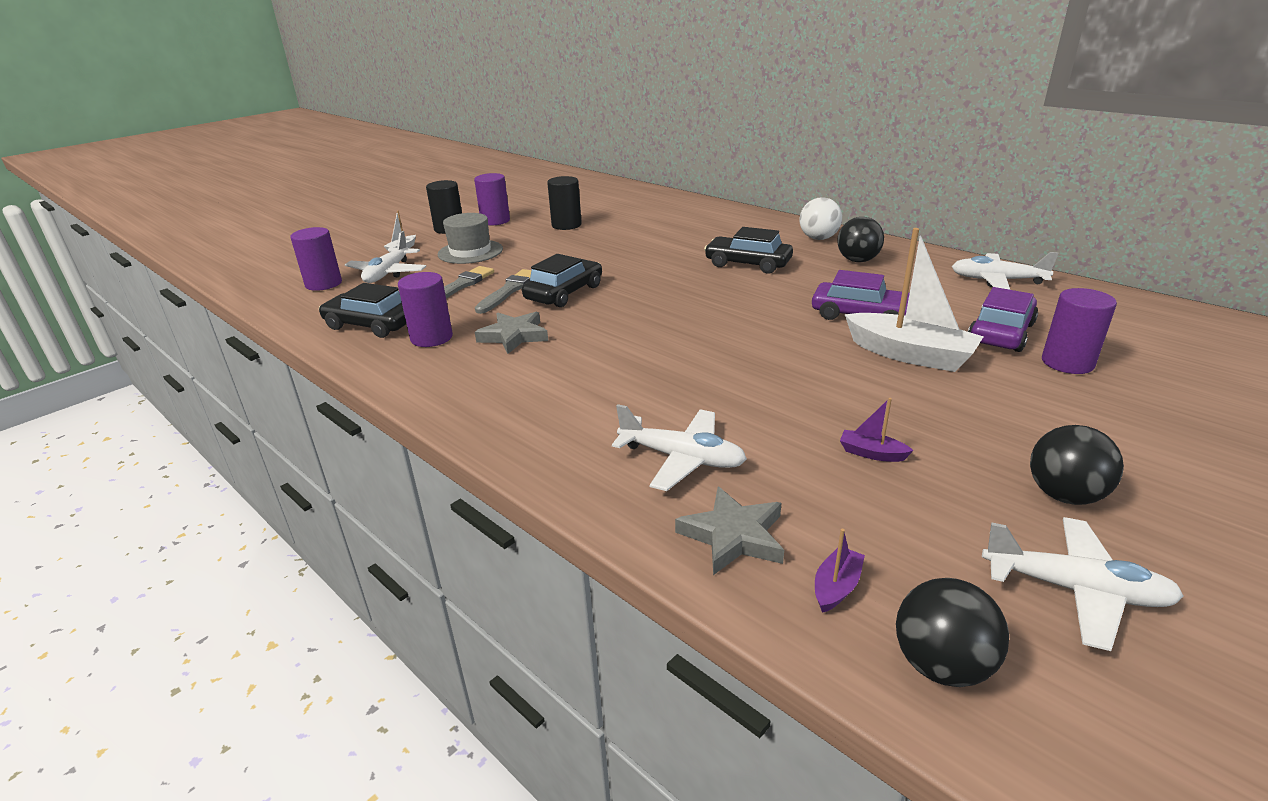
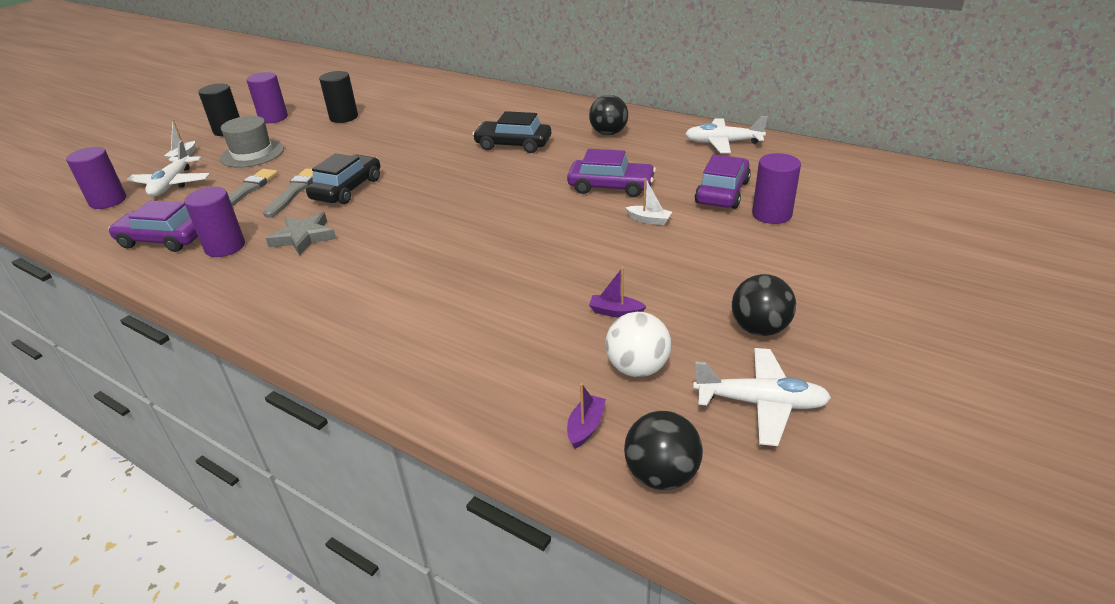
camera: 10 degrees left, 5 degrees up
black car [319,283,406,338] -> purple car [108,201,198,252]
white plane [612,404,747,491] -> none
grey star [675,487,784,575] -> none
white ball [800,197,842,240] -> white ball moved to [605,312,671,377]
white boat [844,228,984,372] -> white boat [625,178,672,225], size x0.43

